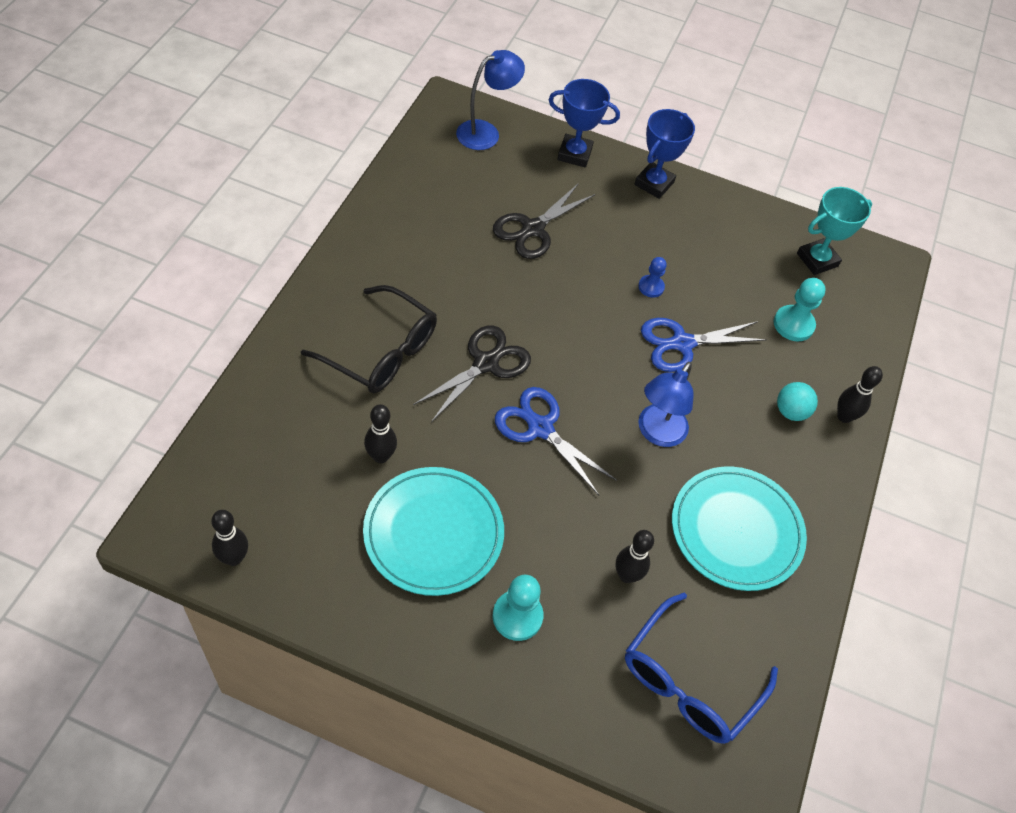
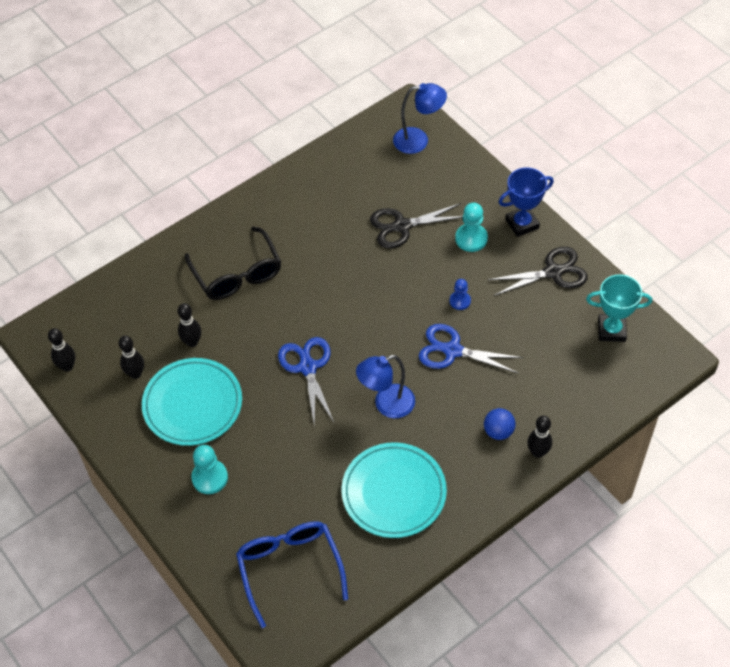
camera: 40 degrees right, 0 degrees up
black scissors [413,325,531,422] -> black scissors moved to [487,247,588,296]
blue trophy [548,79,620,167] -> none
black bowling pin [616,530,654,583] -> black bowling pin moved to [119,336,144,379]
blue glasses [625,593,778,744] -> blue glasses turned 90 degrees clockwise [236,521,348,628]
turquoise pawn [774,278,826,342] -> turquoise pawn moved to [455,203,488,252]
turquoise ball [777,382,818,421] -> blue ball [484,408,516,440]

